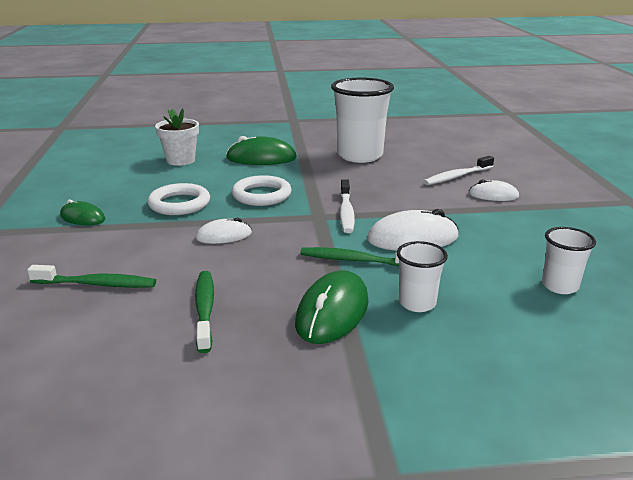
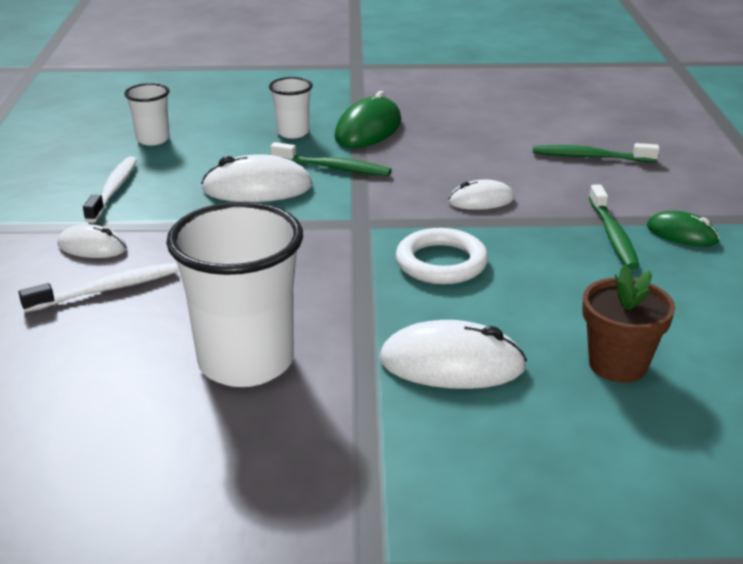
camera: 175 degrees left, 5 degrees up
white ring [148,183,210,215] -> none
white flower pot [155,109,199,166] -> brown flower pot [582,265,675,383]
green toothbrush [195,271,214,353] -> green toothbrush moved to [589,184,640,269]
green mouse [226,136,297,165] -> white mouse [379,320,527,389]
white toothbrush [340,179,355,233] -> white toothbrush moved to [83,157,137,223]

